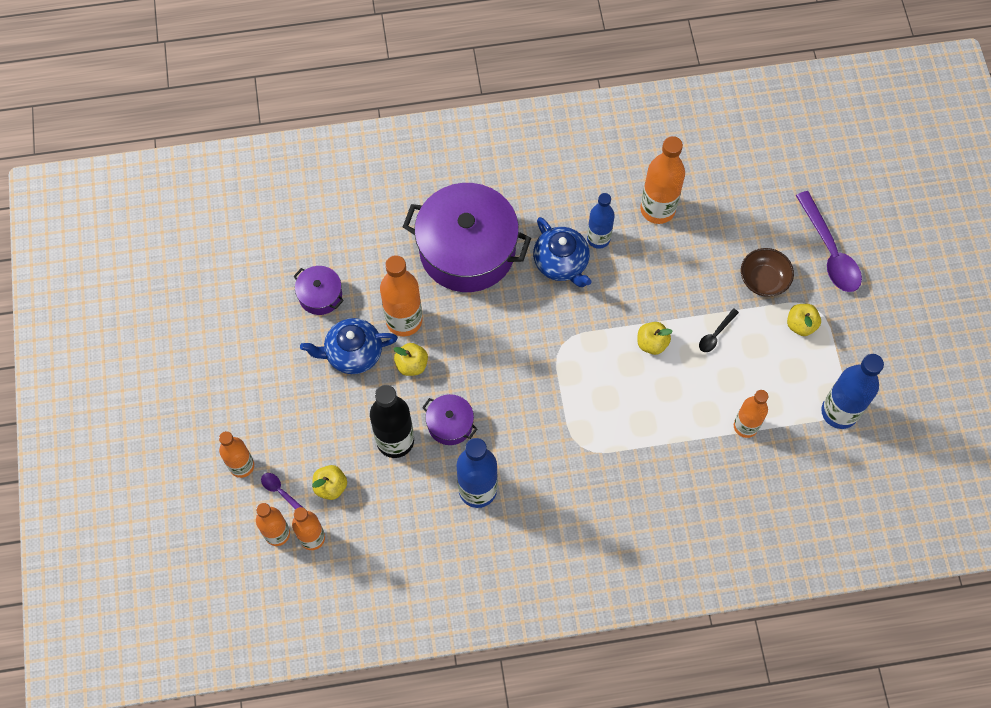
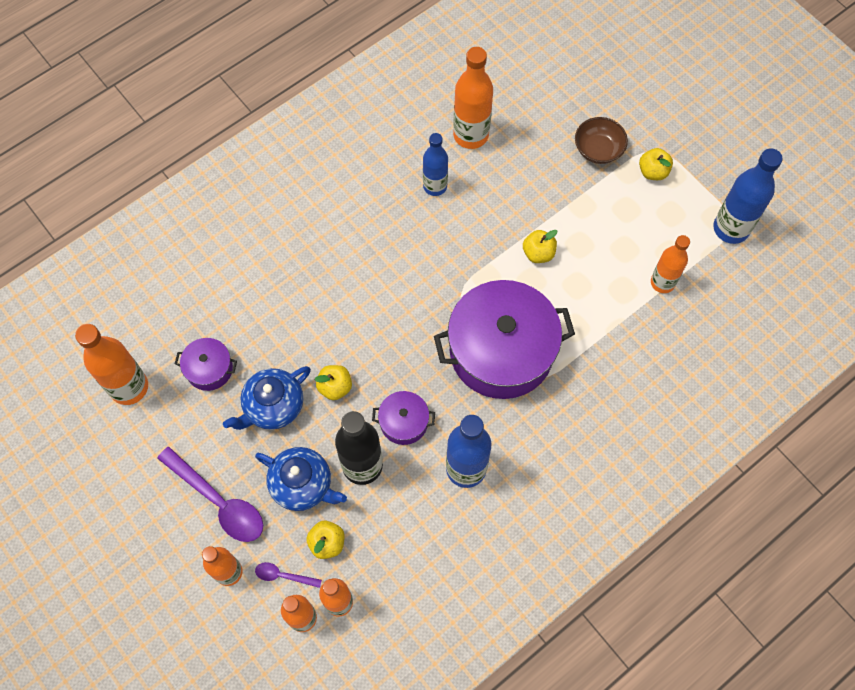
camera: 30 degrees left, 0 degrees up
orange bottle [380,255,422,336] -> orange bottle moved to [75,324,148,405]
purple pot [403,183,531,292] -> purple pot moved to [434,280,575,399]
blue teapot [533,217,592,287] -> blue teapot moved to [255,447,347,511]
black spoon [699,308,739,352] -> none
purple spoon [796,191,862,292] -> purple spoon moved to [157,447,263,542]

